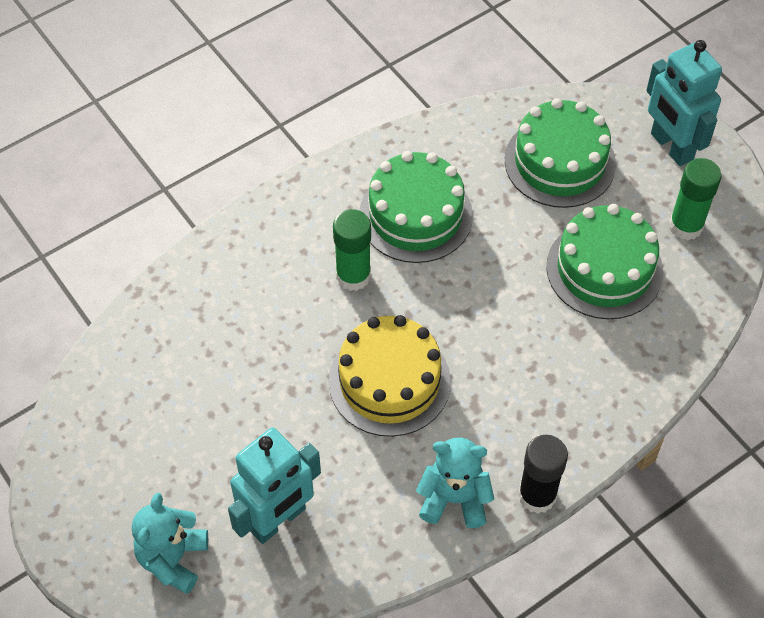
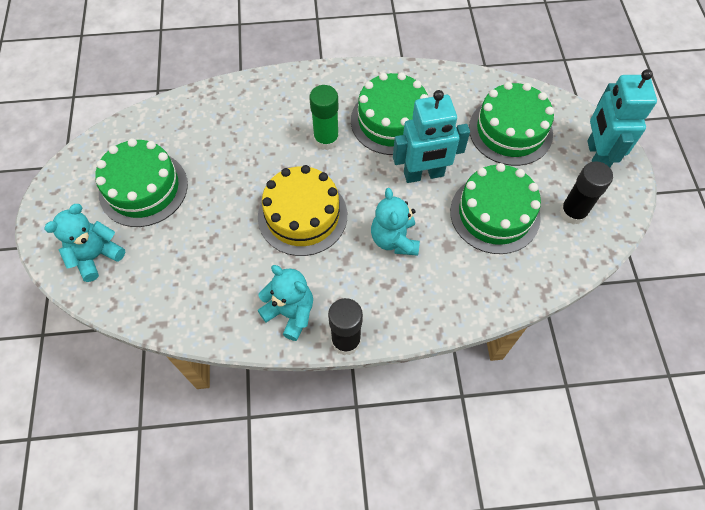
camera: 30 degrees right, 5 degrees up
turquoise robot [228,428,321,544] -> turquoise robot moved to [393,90,470,183]
green glue stick [669,158,721,240] -> black glue stick [559,161,613,225]
none -> green cake [95,138,188,227]
none -> turquoise teddy bear [371,188,420,256]

